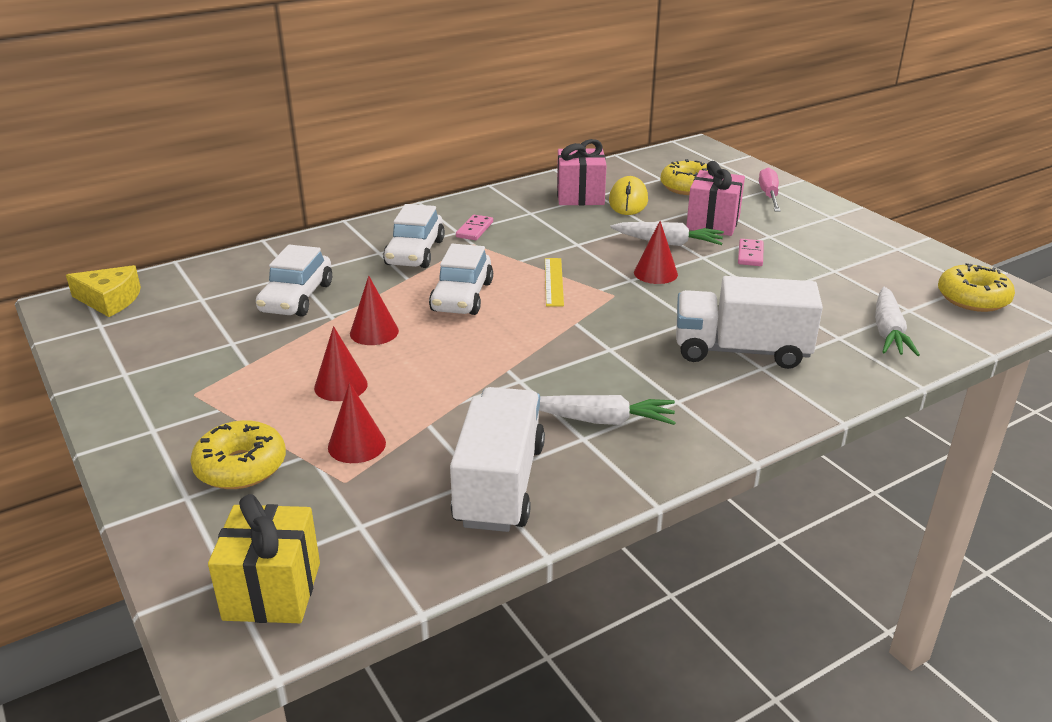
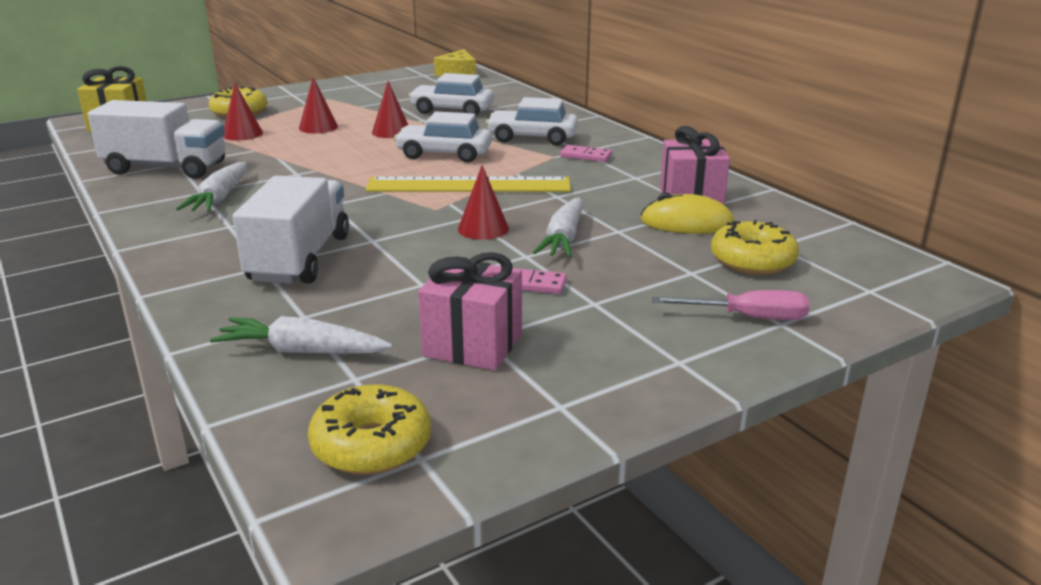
camera: 90 degrees right, 5 degrees down
yellow ruler [545,258,564,306] -> yellow ruler [366,176,571,192], size x1.99
pink gift [686,161,745,236] -> pink gift moved to [418,252,522,370]

